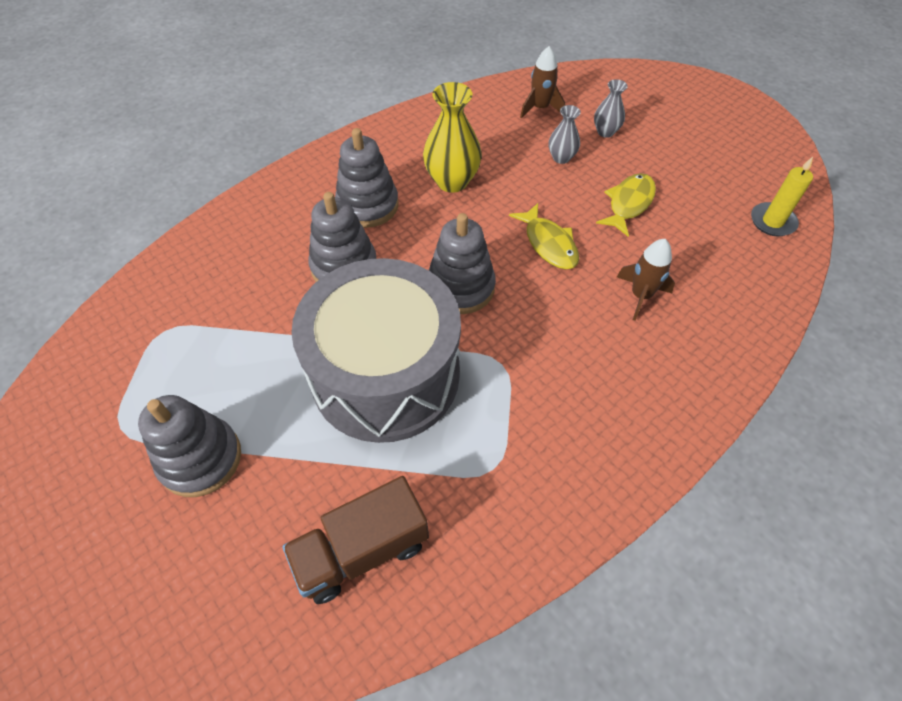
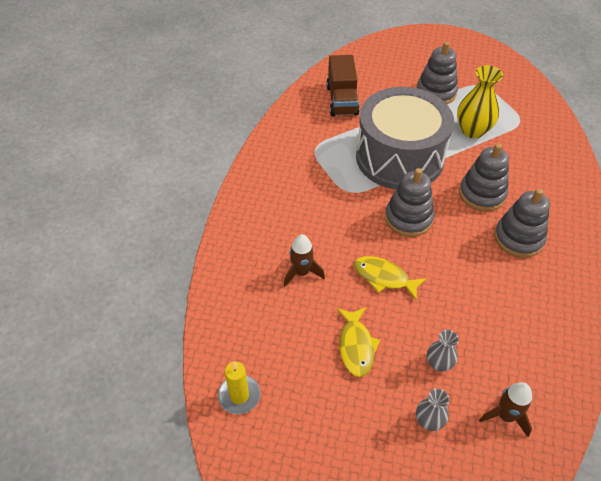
camera: 145 degrees right, 5 degrees down
brown truck [283,476,429,604] -> brown truck turned 150 degrees clockwise [326,55,360,116]
yellow vase [423,82,482,193] -> yellow vase moved to [457,65,503,138]

